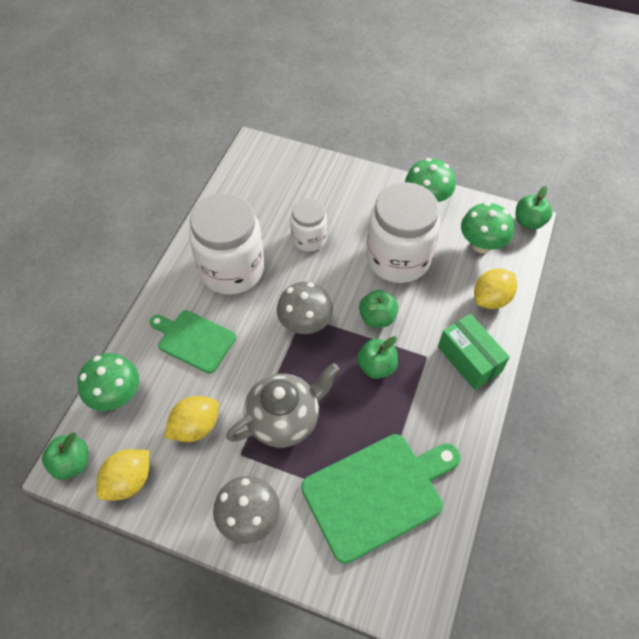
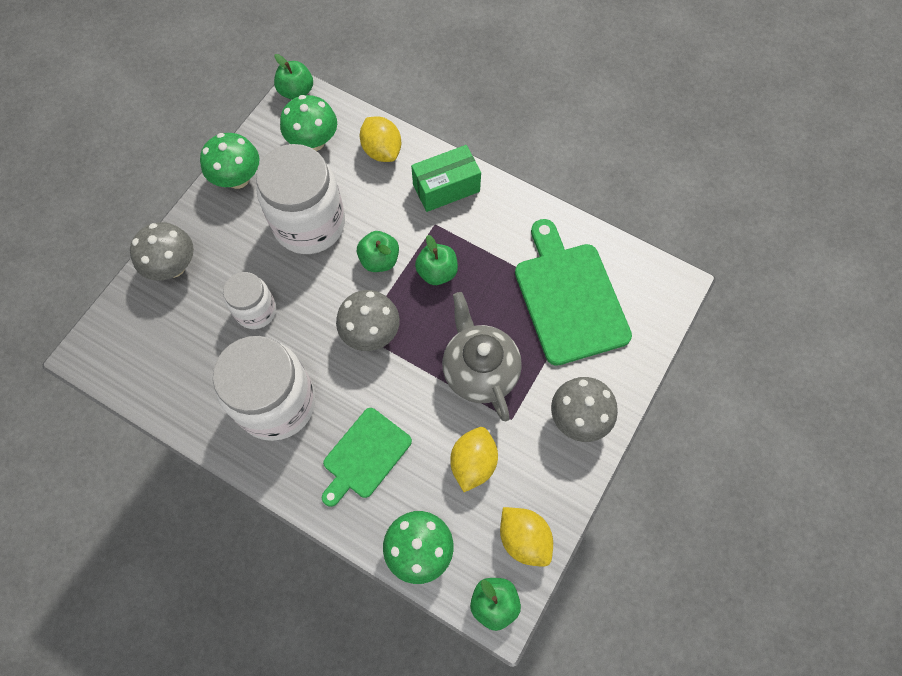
camera: 80 degrees left, 10 degrees up
yellow lemon [165,396,219,442] -> yellow lemon turned 45 degrees clockwise [450,427,498,492]
none -> grey mushroom [130,222,194,281]

